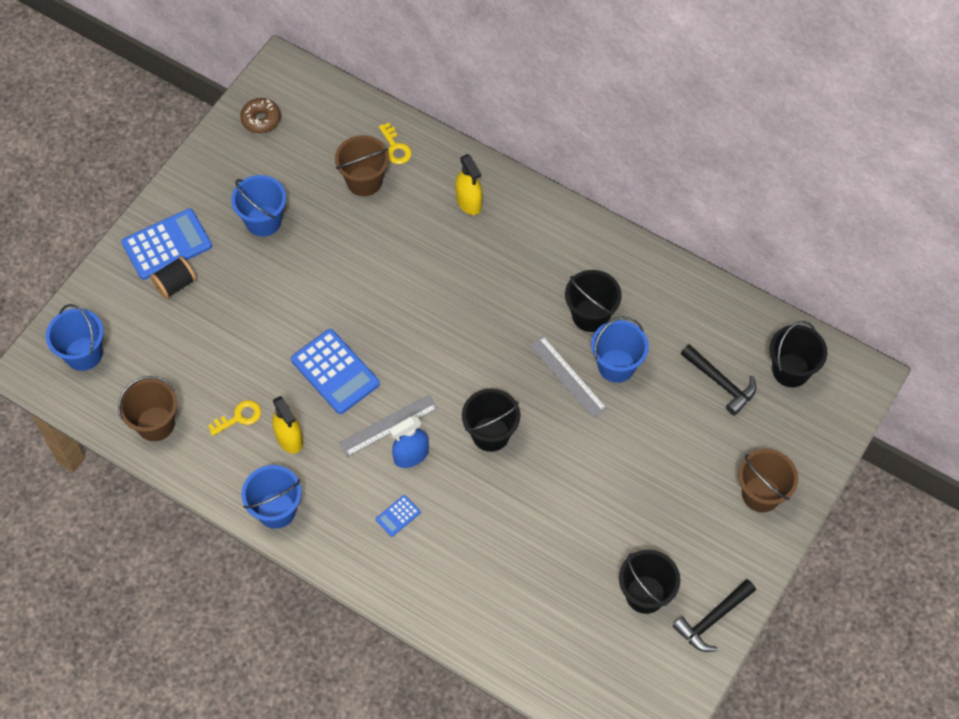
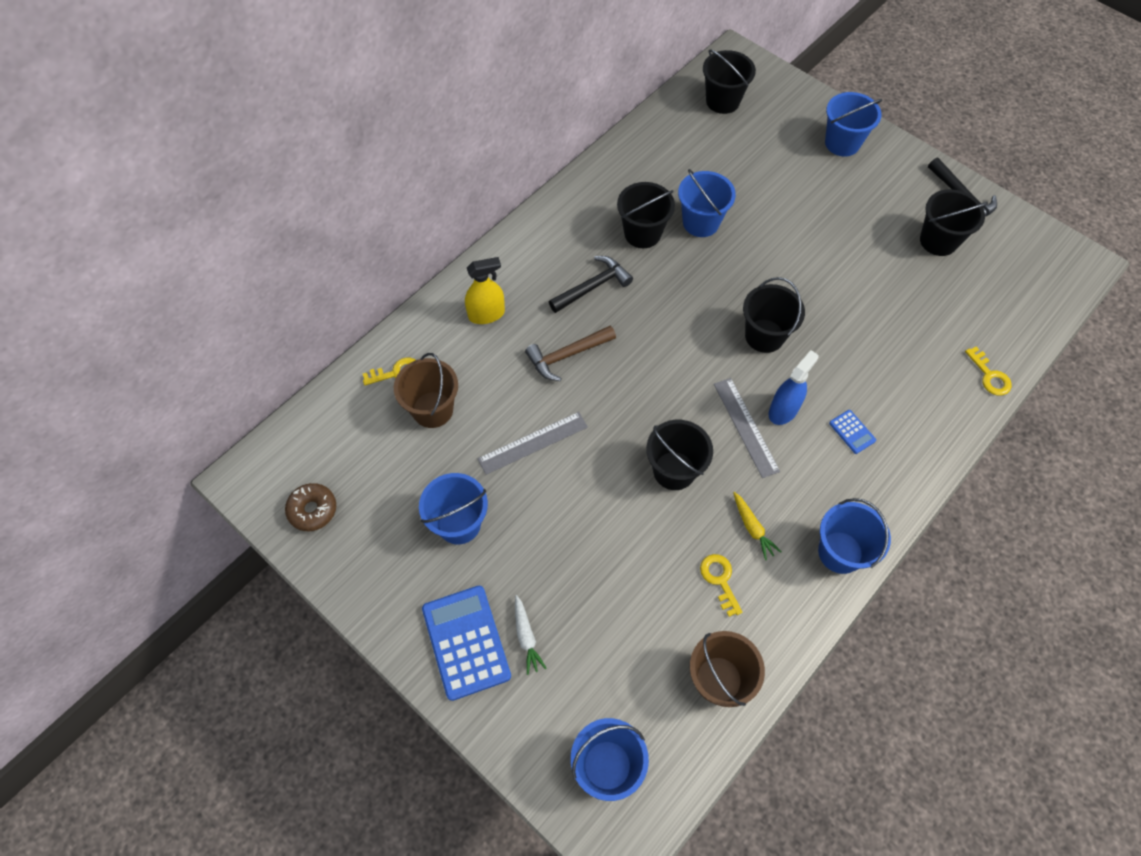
camera: 80 degrees left, 0 degrees up
black spool [150,256,196,299] -> white carrot [515,595,547,675]
yellow spray bottle [272,396,303,454] -> yellow carrot [733,492,782,560]
blue calculator [291,329,380,414] -> black bucket [646,420,713,490]
blue spray bottle [389,417,429,468] -> blue spray bottle turned 120 degrees counterclockwise [769,350,819,425]
grey ruler [529,336,607,418] -> grey ruler moved to [478,412,588,475]
black hammer [681,344,756,415] -> black hammer moved to [549,256,633,313]
brown bucket [738,449,798,512] -> blue bucket [825,92,882,157]
none -> brown hammer [525,326,616,381]
none -> yellow key [965,347,1012,396]

